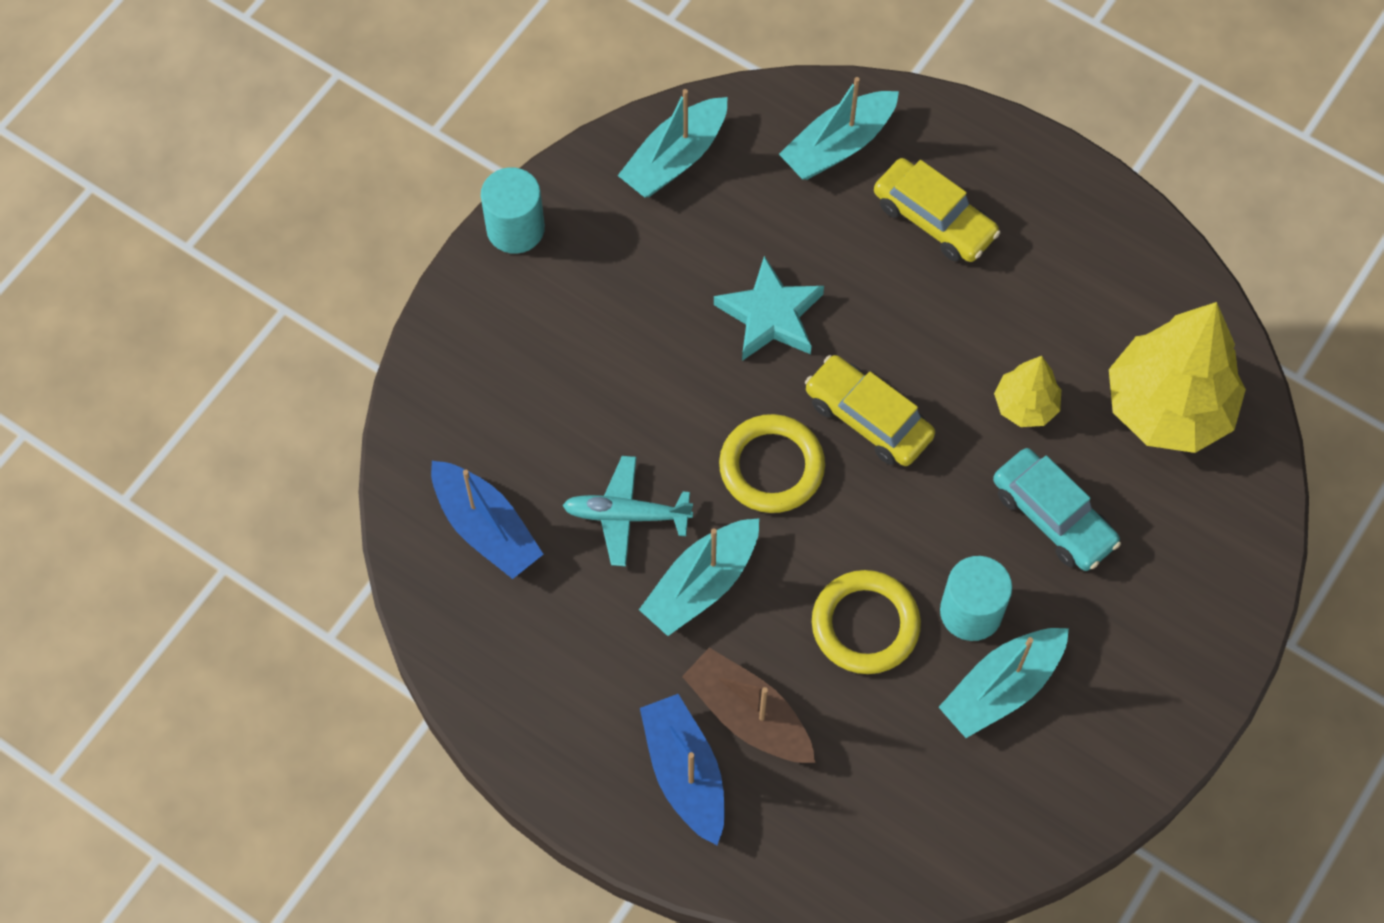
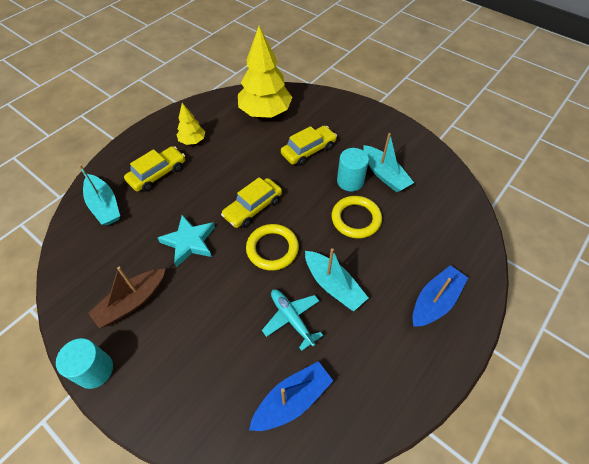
camera: 85 degrees left, 10 degrees down
turquoise plane [562,456,693,566] -> turquoise plane turned 135 degrees clockwise [262,289,323,351]
turquoise boat [617,89,728,198] -> none
blue boat [640,694,724,845] -> blue boat turned 150 degrees clockwise [413,265,468,327]
brown boat [682,648,815,763] -> brown boat moved to [88,267,165,328]
turquoise car [993,448,1121,571] -> yellow car [281,125,337,166]
yellow tree [994,356,1061,427] -> yellow tree moved to [177,103,205,145]

